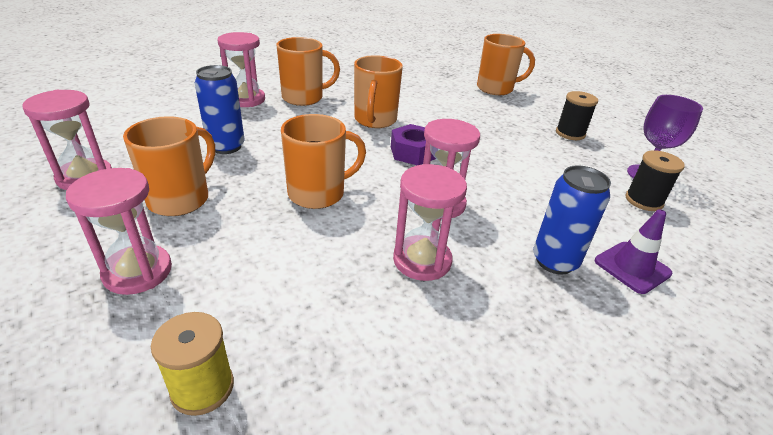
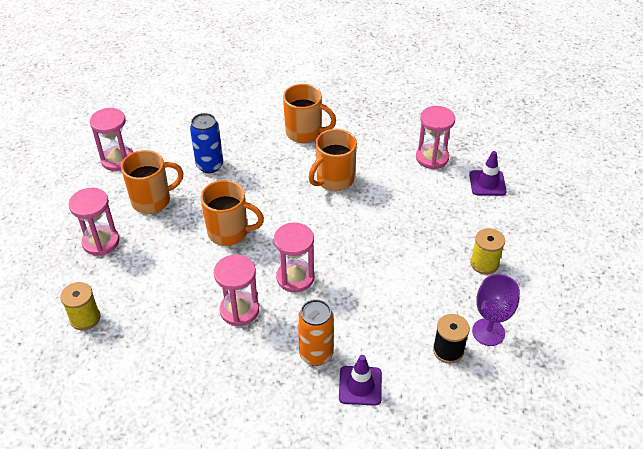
camera: 40 degrees right, 10 degrees up
pink hourglass [218,32,265,107] -> pink hourglass moved to [416,106,455,169]
purple nut [391,124,436,165] -> none
orange mug [477,34,535,95] -> purple traffic cone [469,151,506,196]
blue can [533,165,611,275] -> orange can [298,299,334,366]
black spool [556,91,598,140] -> yellow spool [470,228,505,274]

